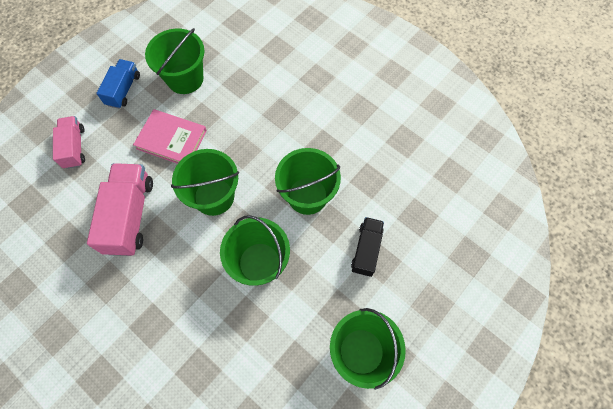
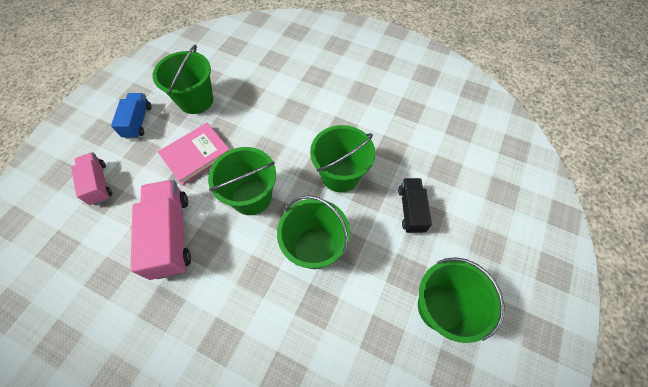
camera: 15 degrees left, 5 degrees down
pink book [133,109,207,164] -> pink book turned 45 degrees counterclockwise [158,123,230,185]

